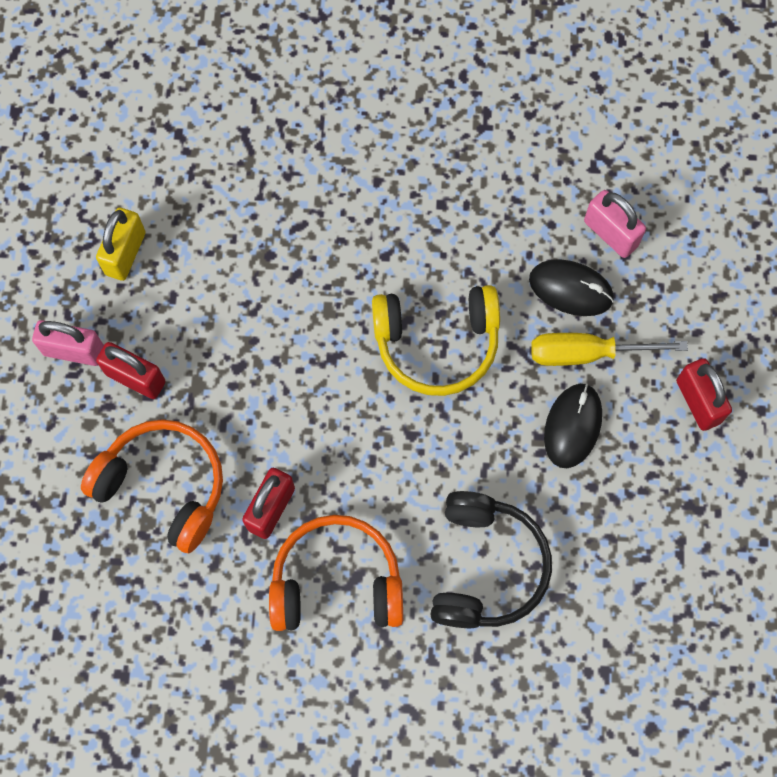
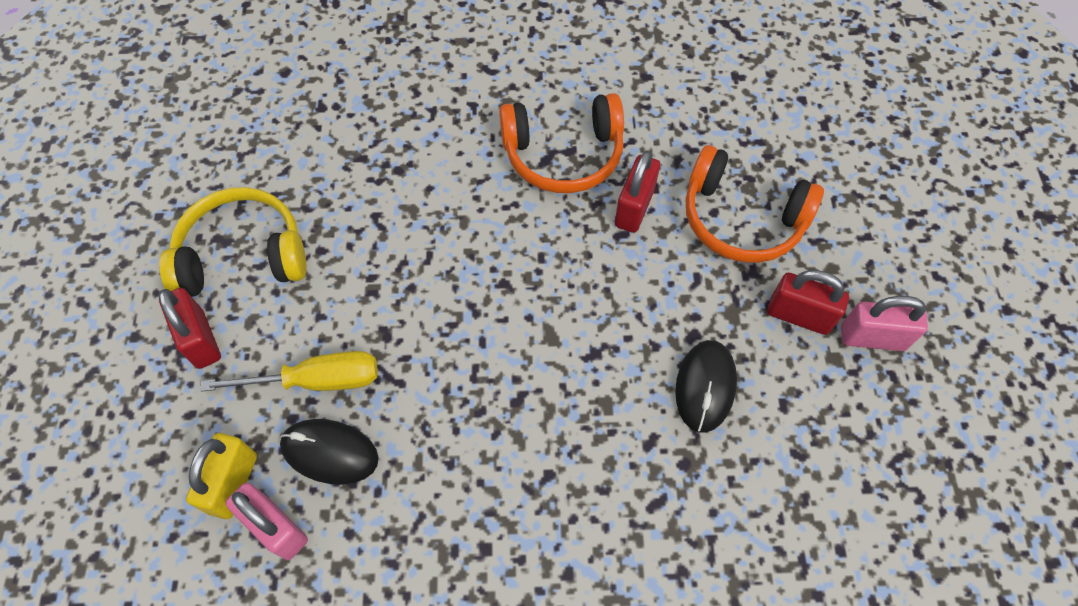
camera: 175 degrees right, 10 degrees down
yellow padlock [96,208,146,281] -> yellow padlock moved to [186,433,257,519]
yellow headphones [372,285,500,396] -> yellow headphones moved to [159,187,307,297]
black headphones [431,491,552,628] -> none
black mouse [544,383,602,468] -> black mouse moved to [675,340,737,433]

